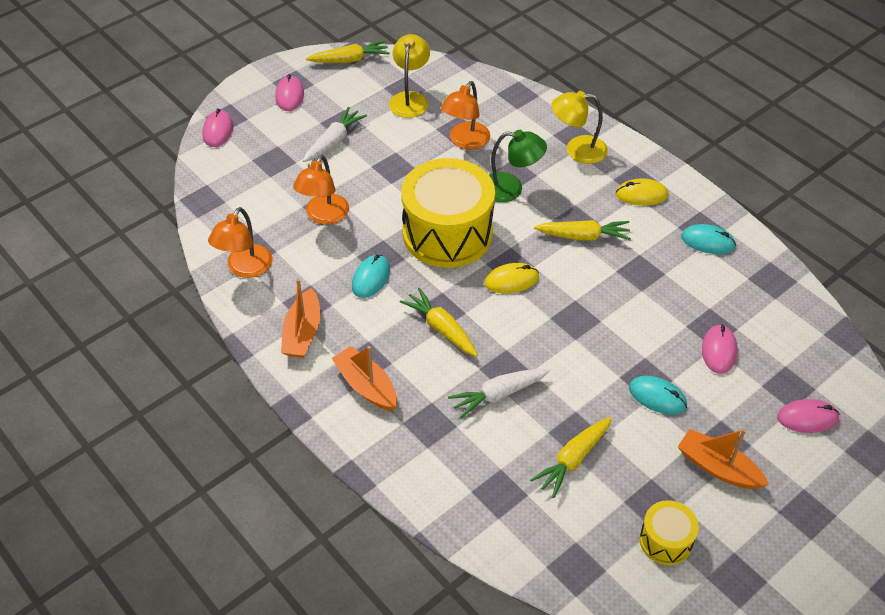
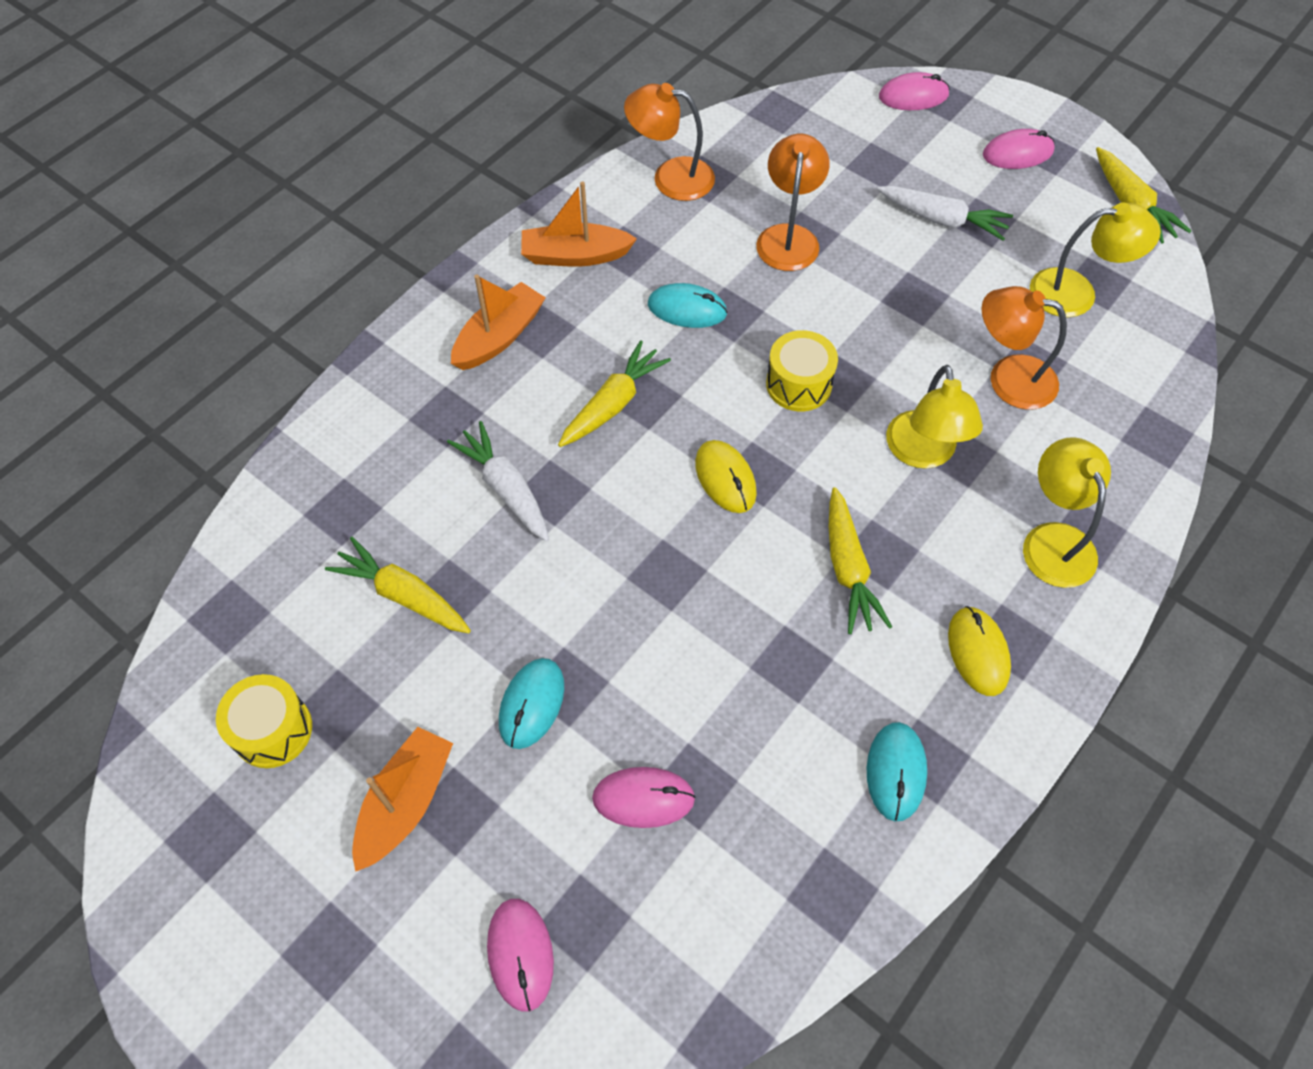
camera: 80 degrees right, 10 degrees up
orange lamp [293,155,349,225] -> orange lamp turned 90 degrees clockwise [756,134,830,271]
yellow drum [401,158,495,268] -> yellow drum [766,330,838,411], size x0.47
green lamp [489,130,547,202] -> yellow lamp [886,365,983,469]

